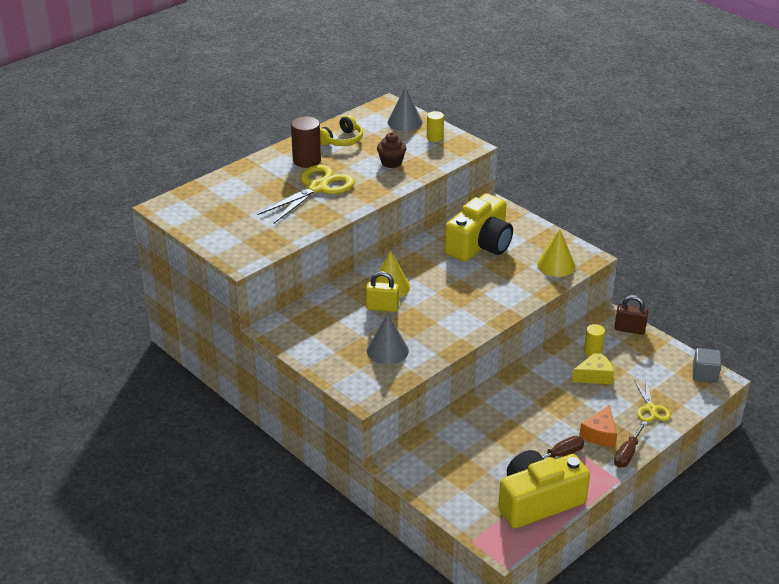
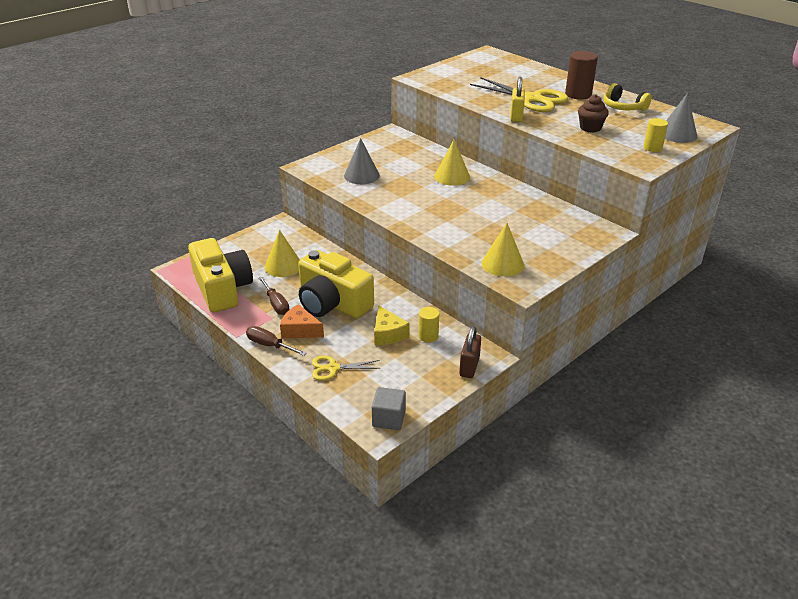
camera: 90 degrees right, 0 degrees up
yellow padlock [366,271,399,312] -> yellow padlock moved to [510,77,525,122]
yellow camera [445,193,513,262] -> yellow camera moved to [298,250,374,318]
none -> yellow cone [265,230,300,277]

